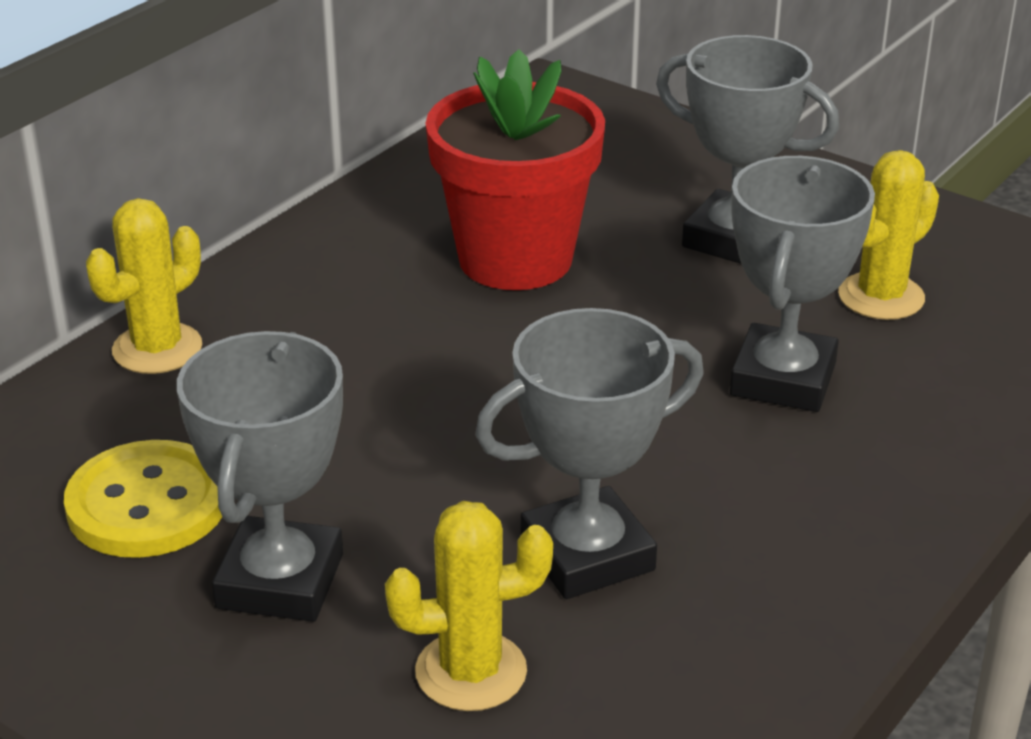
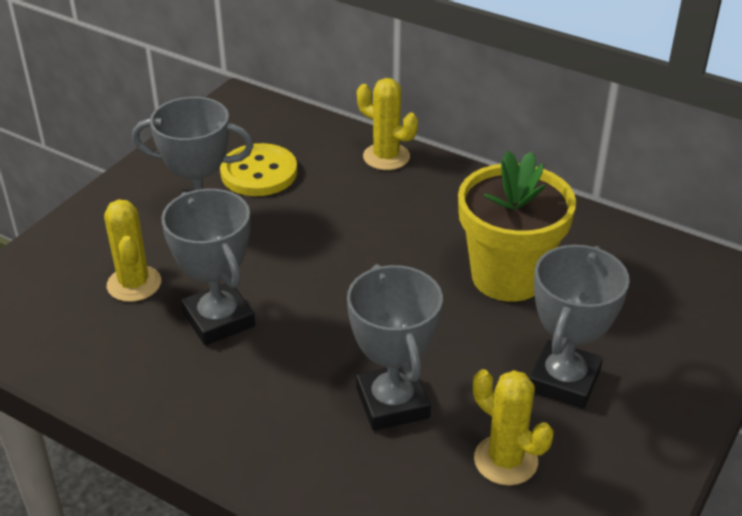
camera: 85 degrees right, 5 degrees up
red flower pot [425,49,605,290] -> yellow flower pot [458,151,576,302]
grey trophy [730,156,875,412] -> grey trophy turned 60 degrees clockwise [347,264,443,431]

